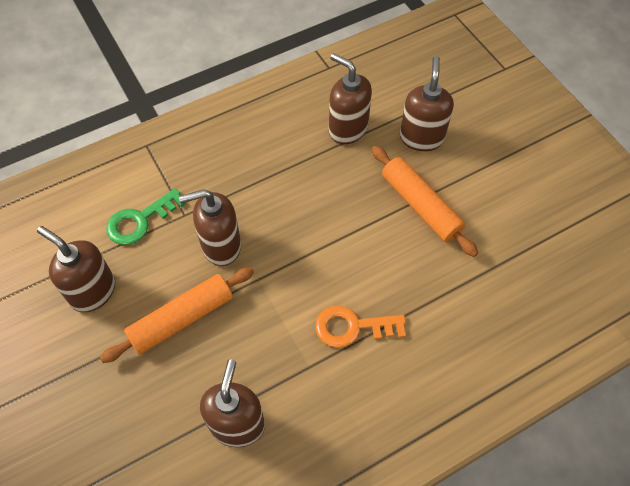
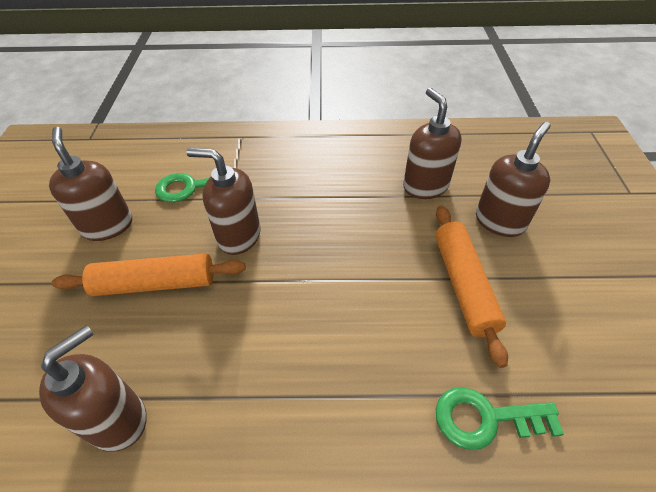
camera: 30 degrees right, 10 degrees down
orange key [315,305,406,348] -> none
none -> green key [436,387,564,450]

